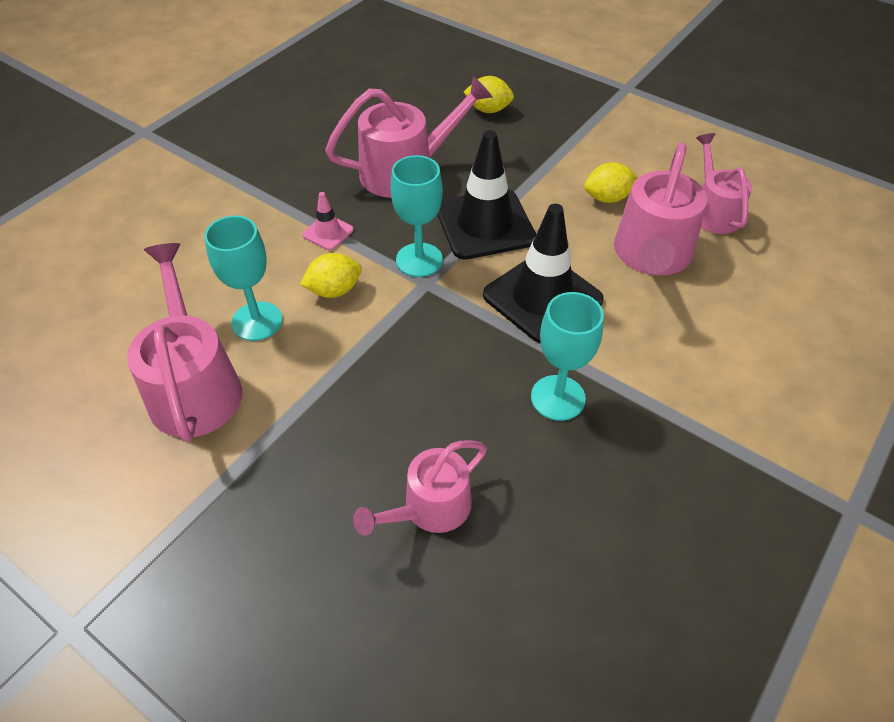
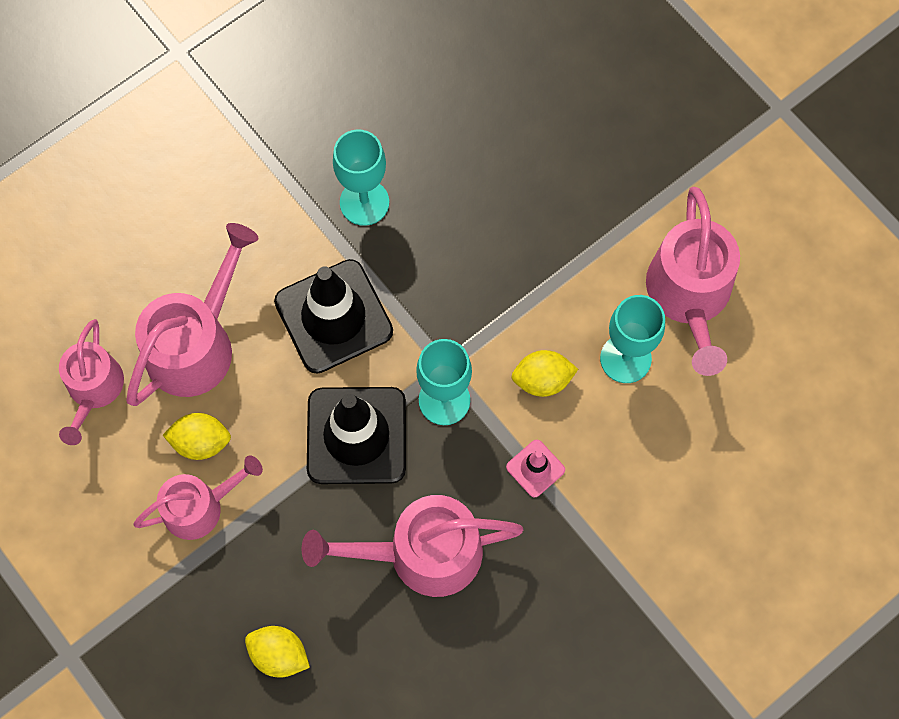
camera: 165 degrees left, 20 degrees up
pink watering can [353,440,487,536] -> pink watering can moved to [133,455,263,540]

